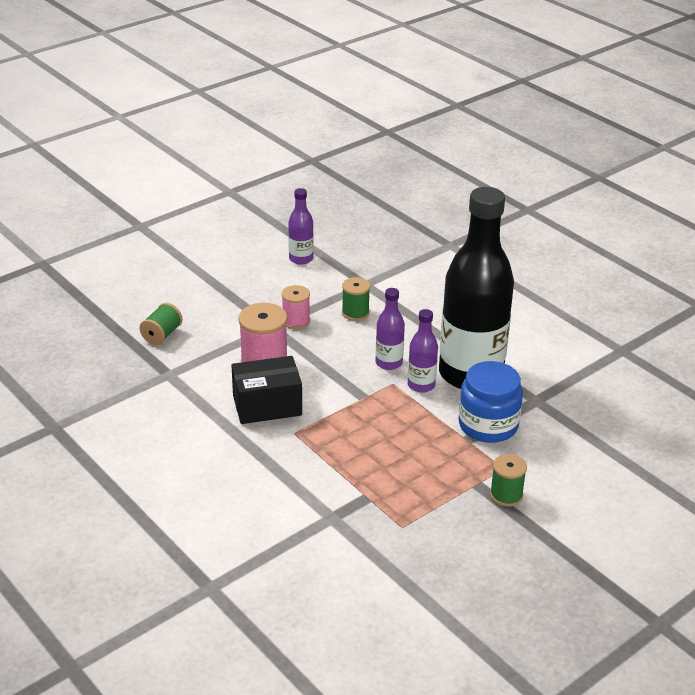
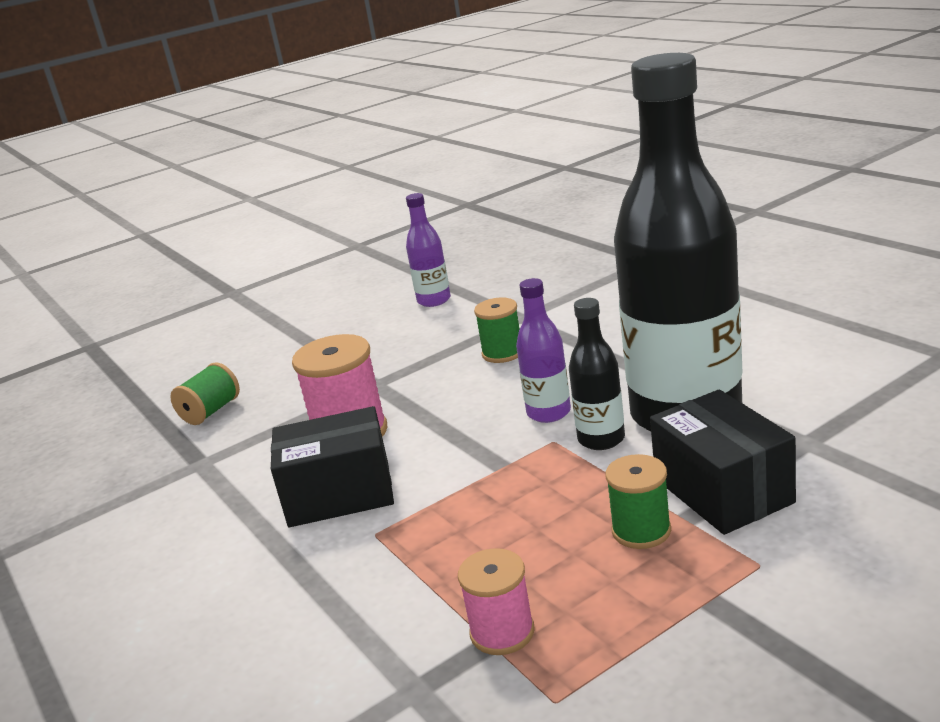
camera: 10 degrees right, 10 degrees down
pink spool [282,285,310,329] -> pink spool moved to [458,548,535,655]
purple bottle [408,309,438,393] -> black bottle [569,298,625,450]
blue jar [458,361,523,443] -> black box [650,390,796,535]
green spool [490,454,527,506] -> green spool moved to [605,454,671,549]

